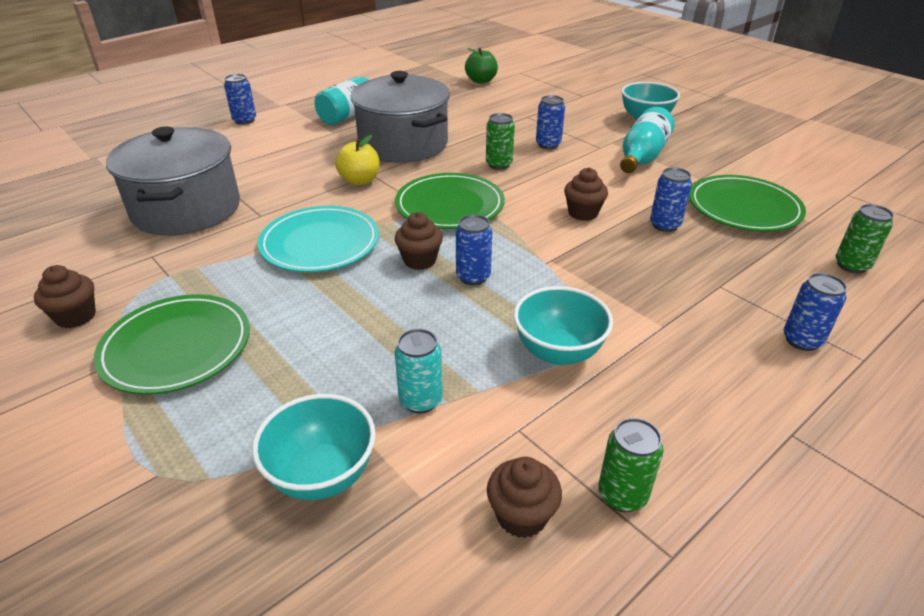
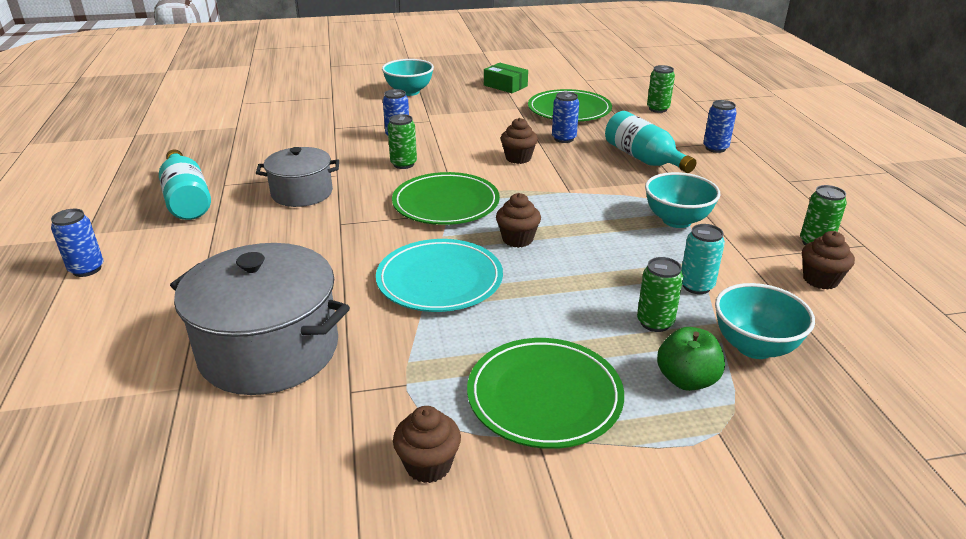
camera: 60 degrees left, 5 degrees down
yellow apple [335,135,379,186] -> none
grey pot [351,71,450,163] -> grey pot [256,147,339,207], size x0.61
blue can [456,215,492,285] -> none
green apple [465,48,498,84] -> green apple moved to [657,327,725,391]
turquoise bottle [620,107,675,173] -> turquoise bottle moved to [605,111,696,173]
none -> green box [484,63,528,93]
none -> green can [637,257,683,332]

